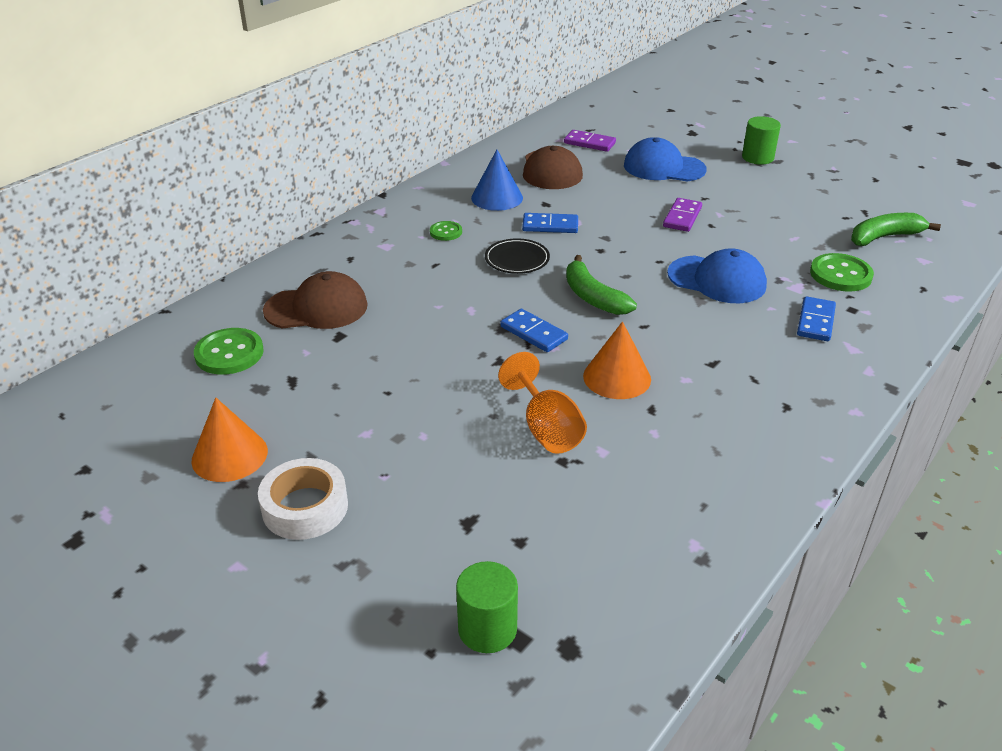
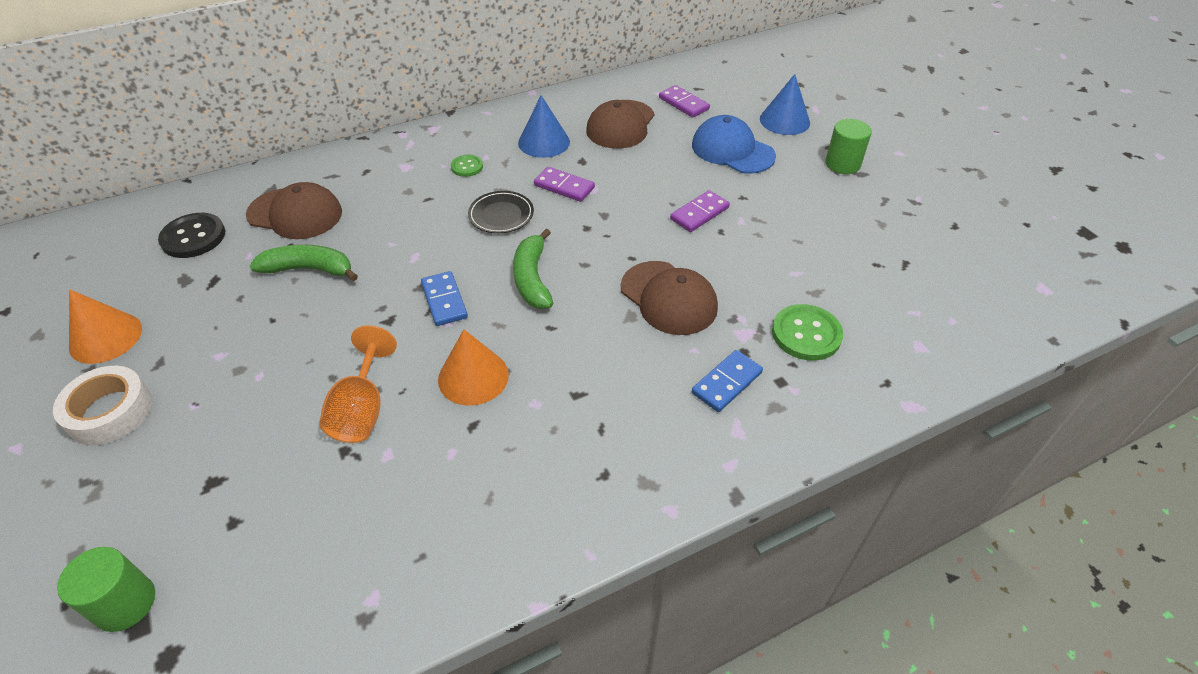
camera: 25 degrees right, 10 degrees up
green button [194,328,264,375] -> black button [158,213,225,258]
blue domino [522,213,578,233] -> purple domino [534,167,595,202]
blue cap [667,248,767,303] -> brown cap [621,261,718,335]
green banana [851,213,941,246] -> green banana moved to [250,245,358,281]
none -> blue cone [760,74,810,135]

